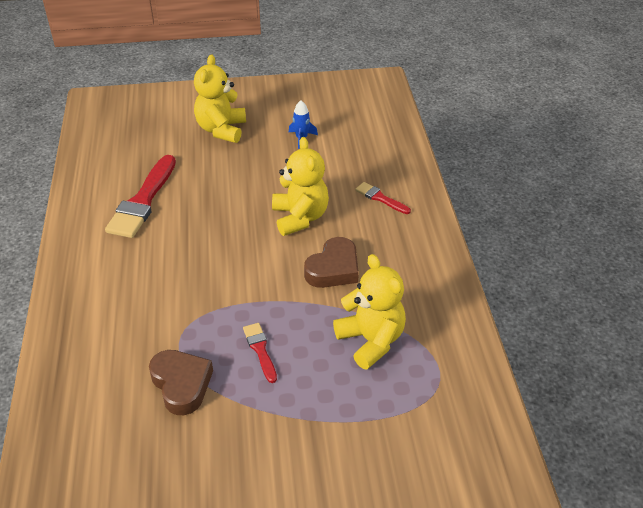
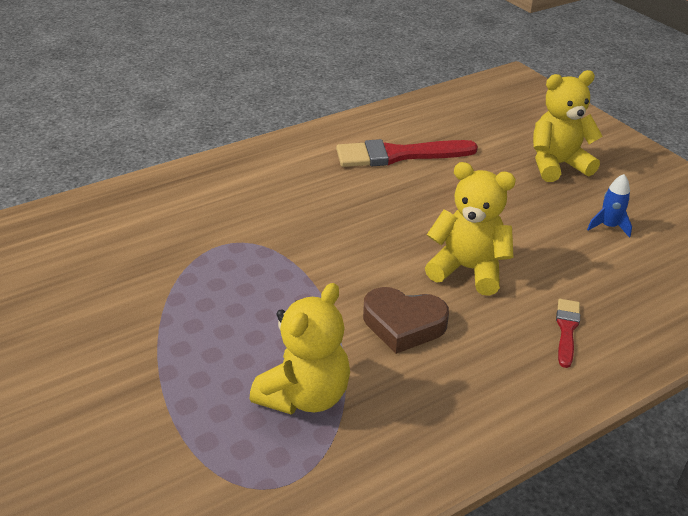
camera: 65 degrees right, 5 degrees down
brown heart [149,350,213,415] -> none
red brush [243,323,277,383] -> none
yellow teddy bear [272,137,329,236] -> yellow teddy bear turned 120 degrees counterclockwise [425,162,516,296]

